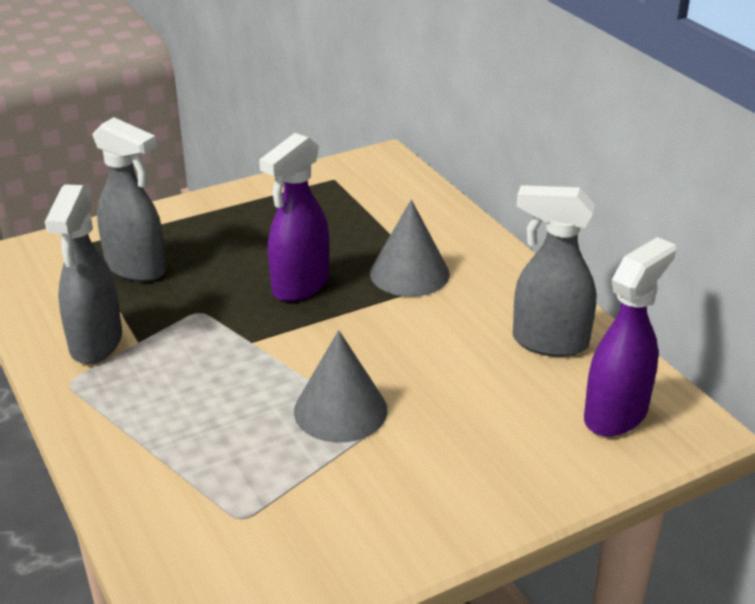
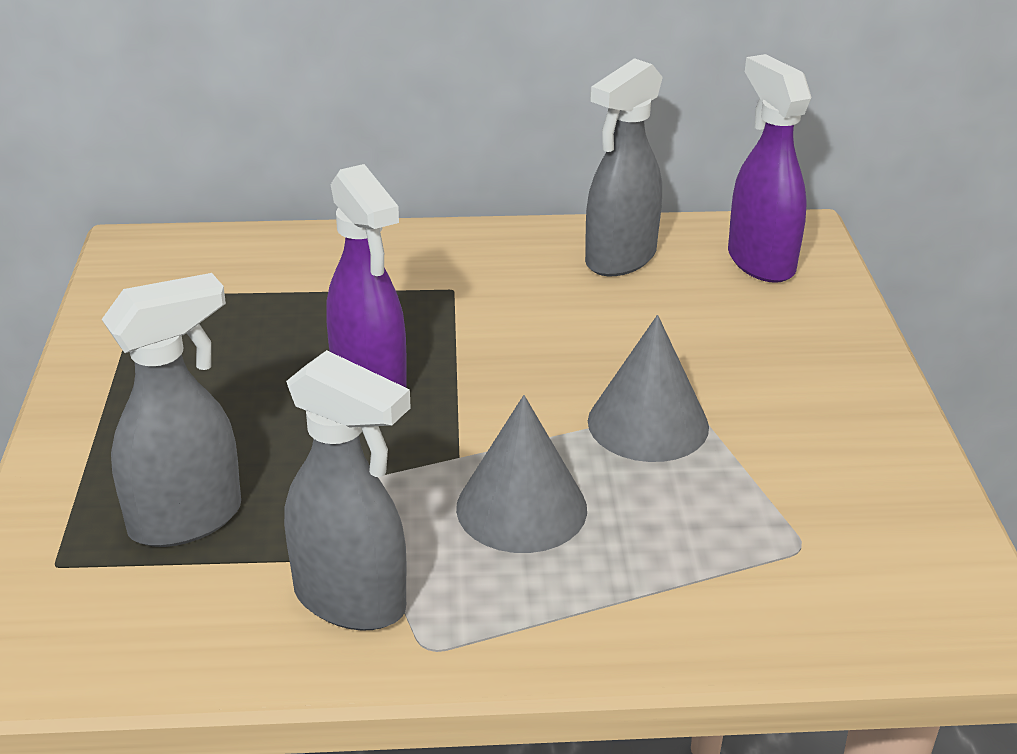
camera: 65 degrees left, 0 degrees up
grey cone [370,200,450,297] -> grey cone moved to [456,395,587,553]

